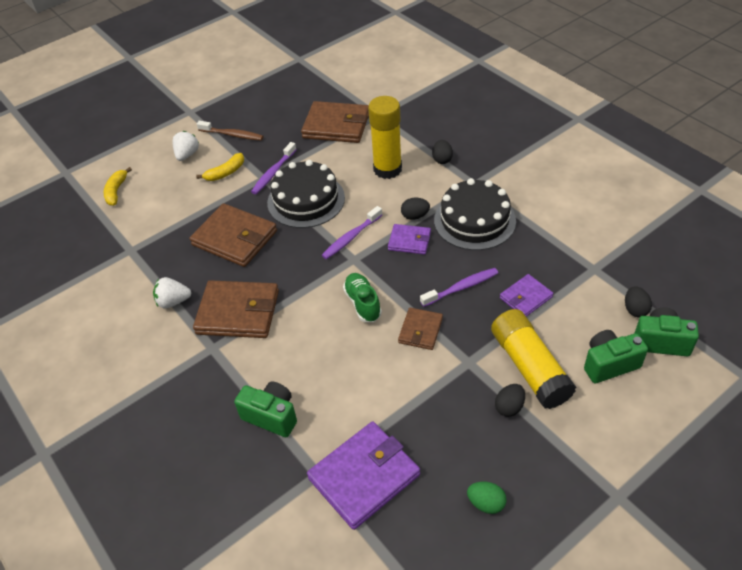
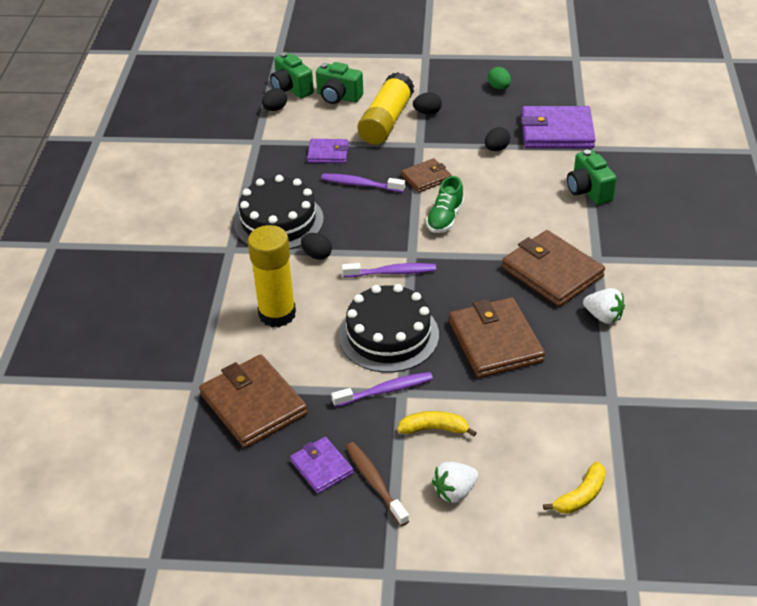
camera: 140 degrees left, 5 degrees down
purple wallet [388,224,431,255] -> purple wallet moved to [290,437,354,494]
black egg [432,140,453,164] -> black egg moved to [485,127,510,151]

